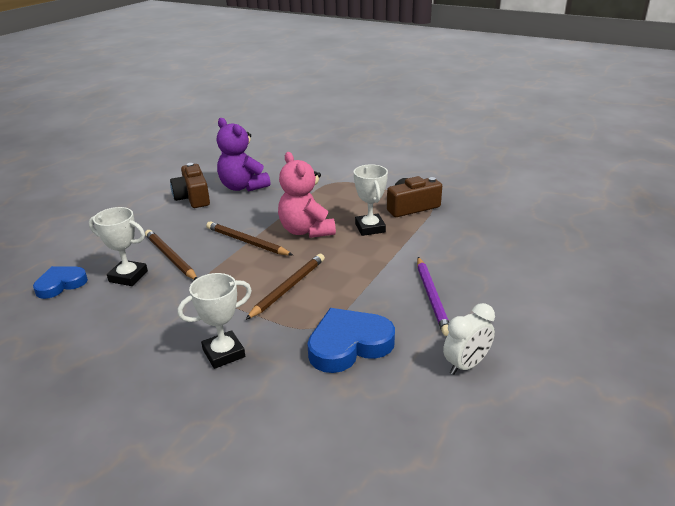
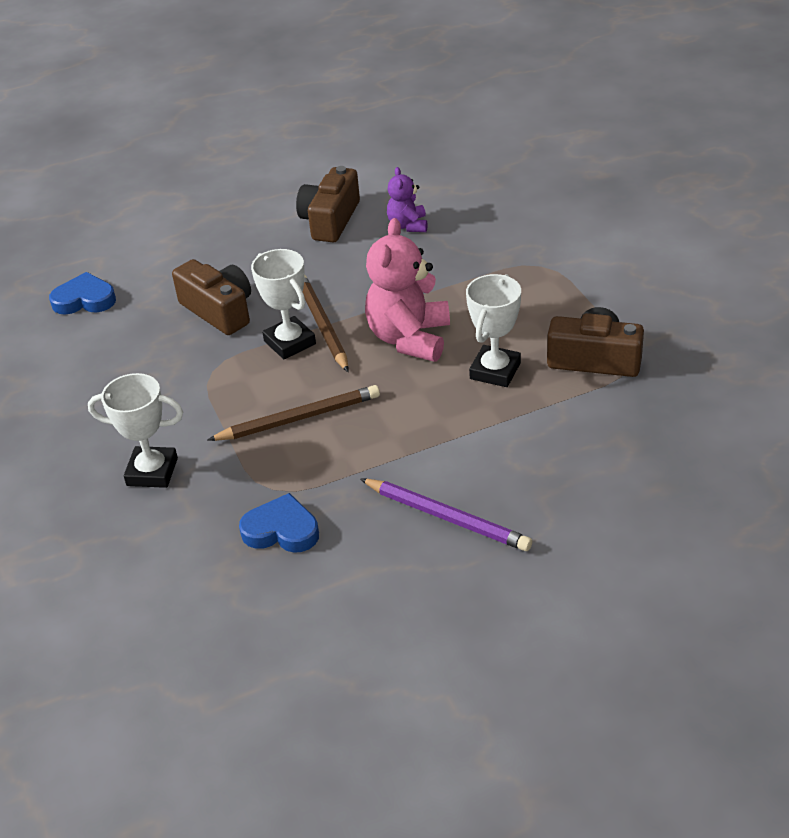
camera: 40 degrees right, 10 degrees up
white trophy [89,207,148,286] -> white trophy moved to [251,249,316,359]
brown pencil [145,230,197,280] -> brown camera [172,259,251,335]
purple teddy bear [217,118,270,192] -> purple teddy bear [387,167,427,232], size x0.54
blue heart [307,308,395,373] -> blue heart [239,493,319,553], size x0.64
purple pencil [417,257,449,336] -> purple pencil turned 90 degrees counterclockwise [360,478,532,551]
white clock [443,303,495,375] -> none

